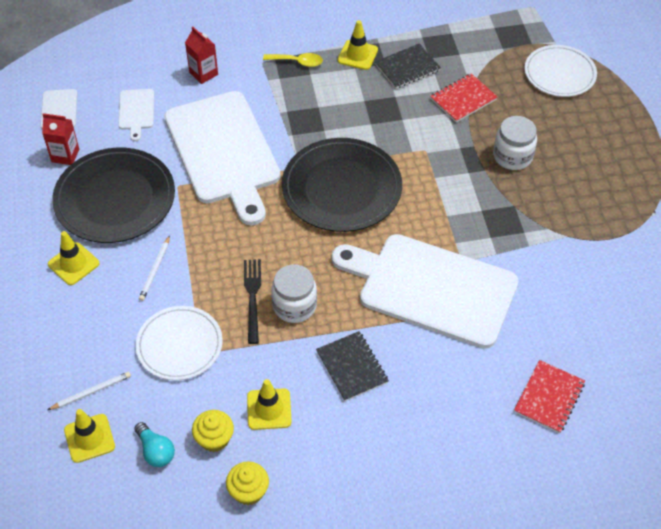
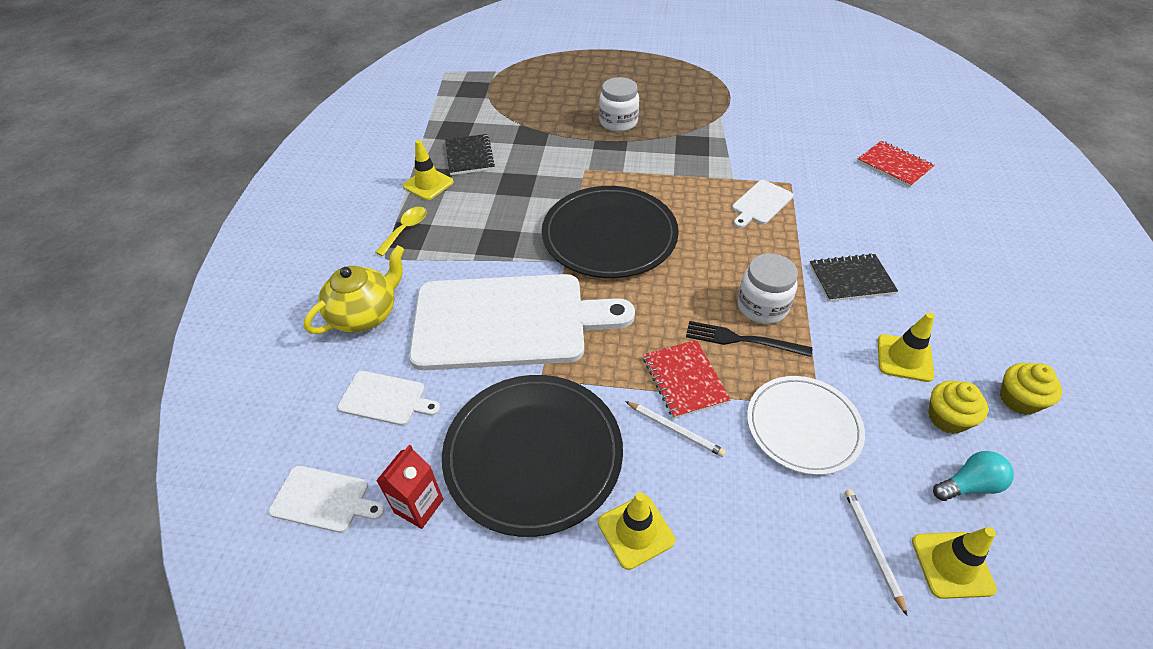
camera: 70 degrees left, 5 degrees down
red carton [185,27,218,84] -> yellow teapot [304,245,405,334]
white cutting board [332,234,519,349] -> white cutting board [732,180,794,228], size x0.41
red notebook [430,73,498,122] -> red notebook moved to [643,340,731,419]
white plate [525,45,597,97] -> none

